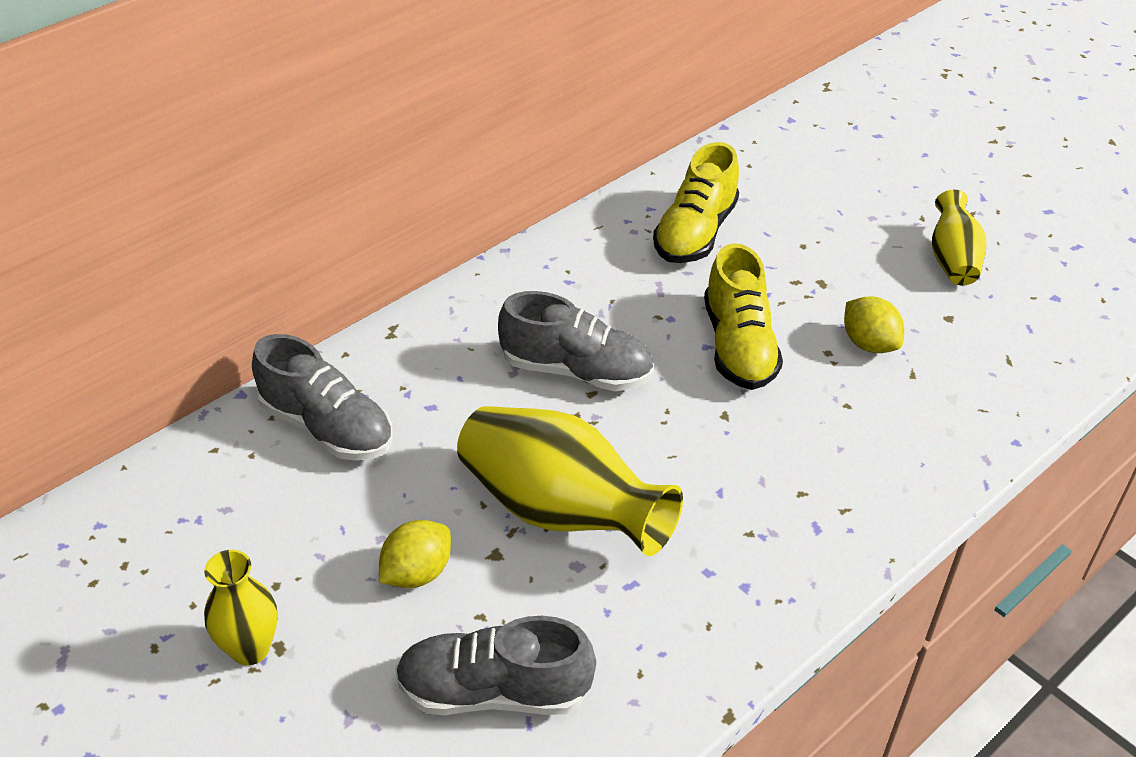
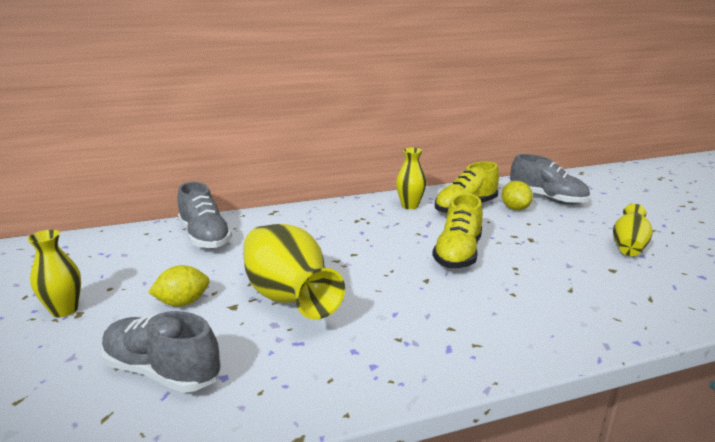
camera: 25 degrees right, 20 degrees down
grey shoe [498,291,654,391] -> grey shoe moved to [510,154,590,205]
yellow lemon [844,296,904,353] -> yellow lemon moved to [502,181,533,210]
none -> yellow vase [396,147,426,209]

